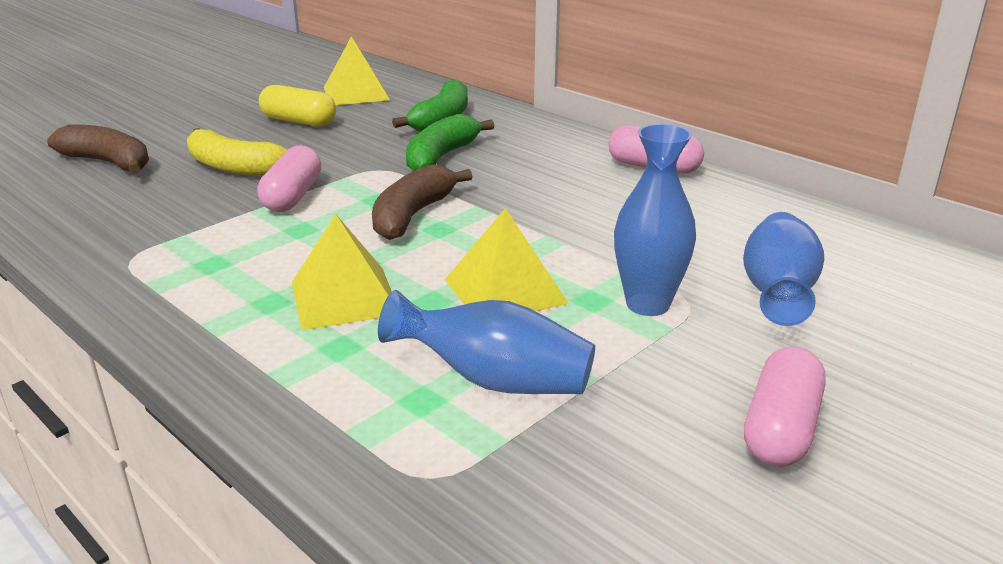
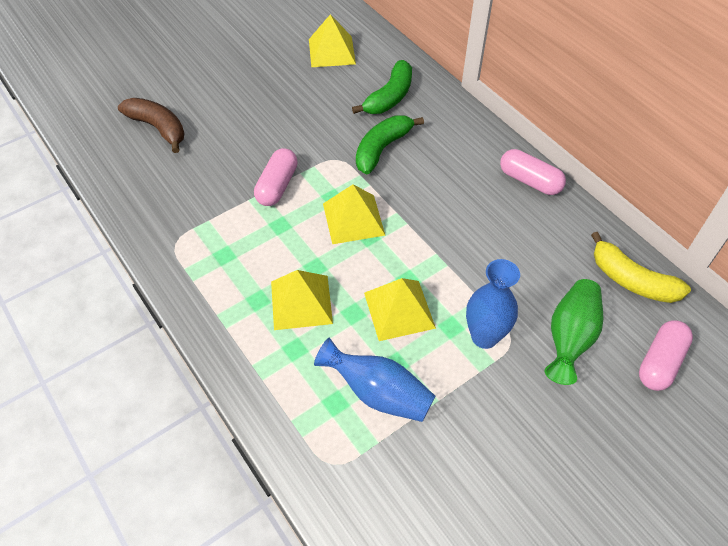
camera: 10 degrees right, 25 degrees up
yellow banana [187,128,287,176] -> yellow banana moved to [591,232,691,303]
yellow capsule [259,85,336,126] -> none
brown banana [372,164,473,240] -> yellow pyramid [323,184,385,244]
blue vase [743,212,824,326] -> green vase [545,279,603,385]
pink capsule [744,347,826,467] -> pink capsule moved to [639,320,693,391]

